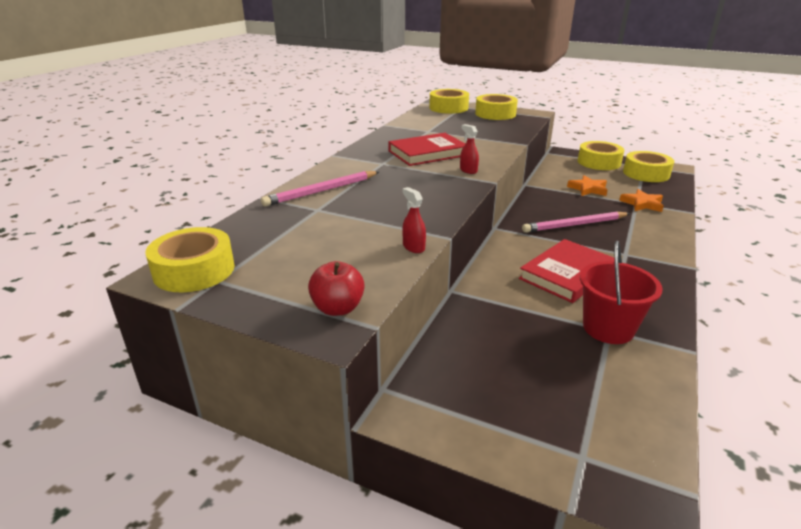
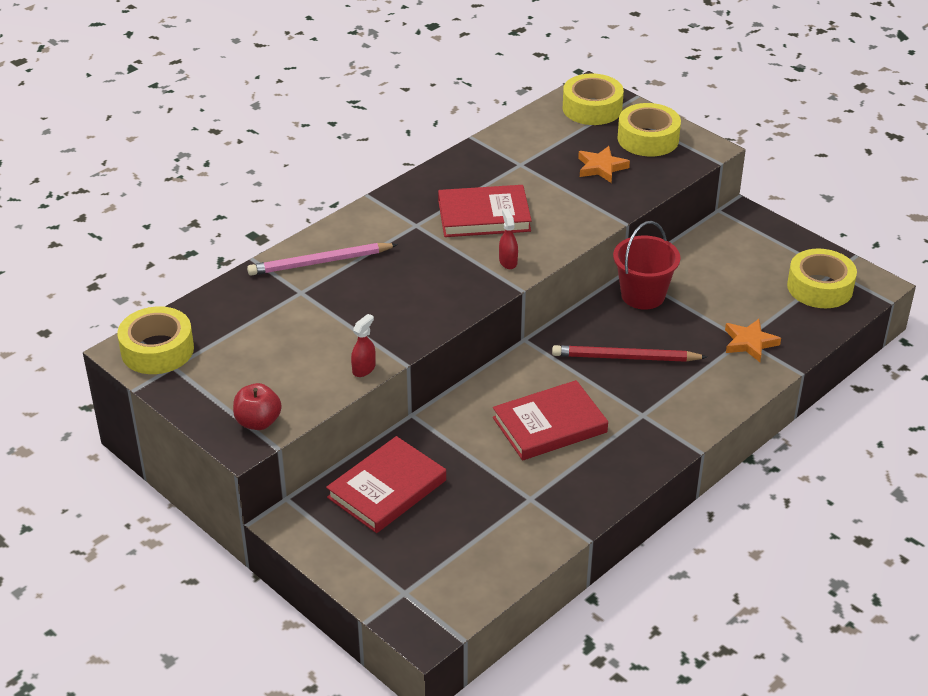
camera: 20 degrees right, 10 degrees up
red spray bottle [402,187,426,253] -> red spray bottle turned 45 degrees clockwise [351,314,376,377]
pink pencil [522,211,630,233] -> red pencil [552,345,707,362]
orange star [567,175,608,196] -> orange star moved to [578,146,630,183]
yellow tape [578,141,624,170] -> none
red bucket [580,241,663,344] -> red bucket moved to [613,221,680,310]
none -> red book [326,436,446,533]

